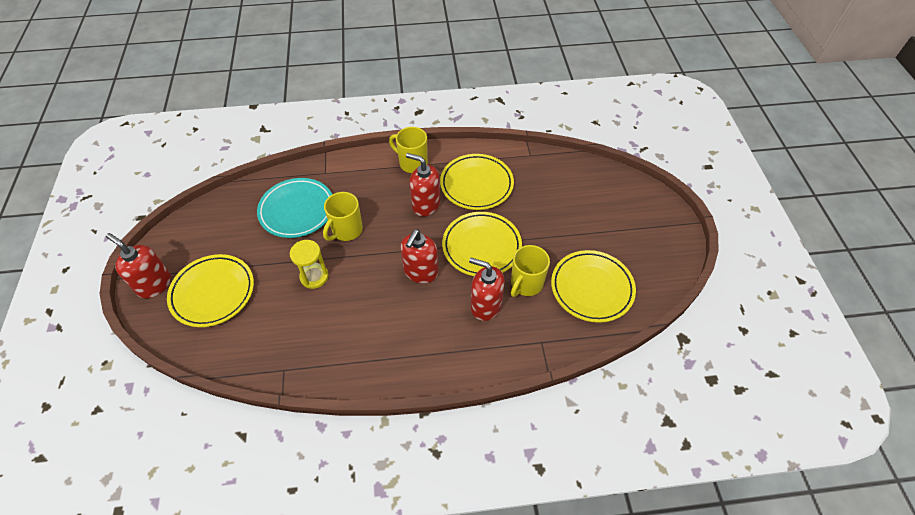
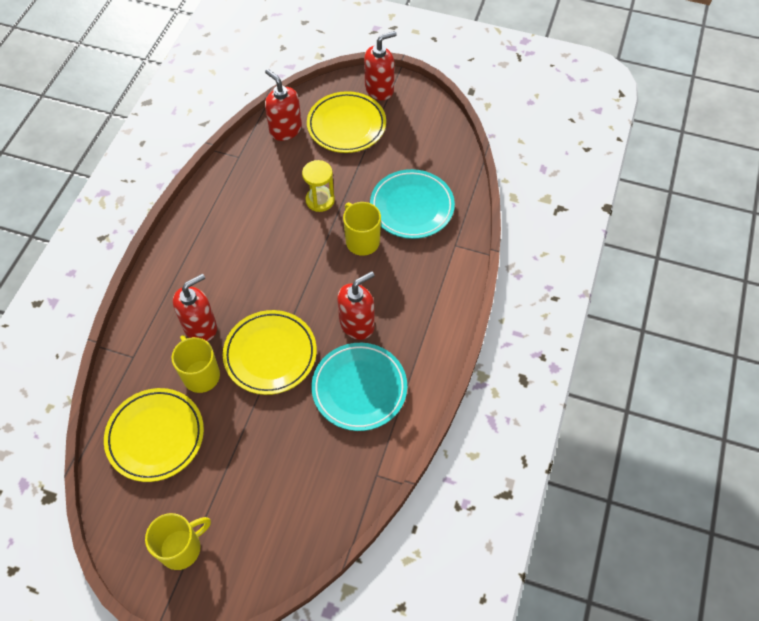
camera: 115 degrees right, 5 degrees up
yellow mug [389,127,428,173] -> yellow mug moved to [145,513,211,570]
red soap dispenser [401,229,438,284] -> red soap dispenser moved to [265,69,302,141]
yellow plate [440,154,514,210] -> turquoise plate [312,343,407,431]

